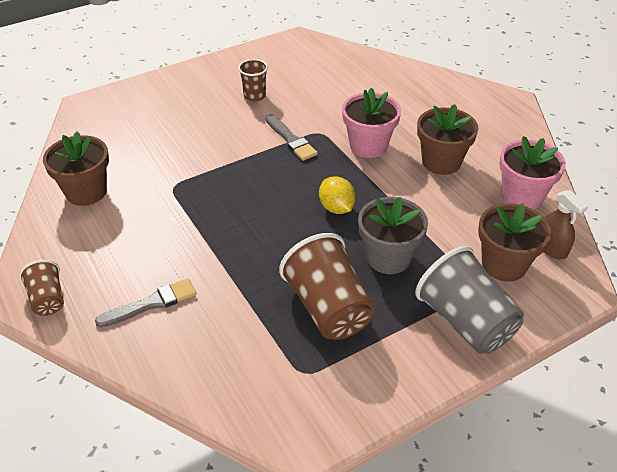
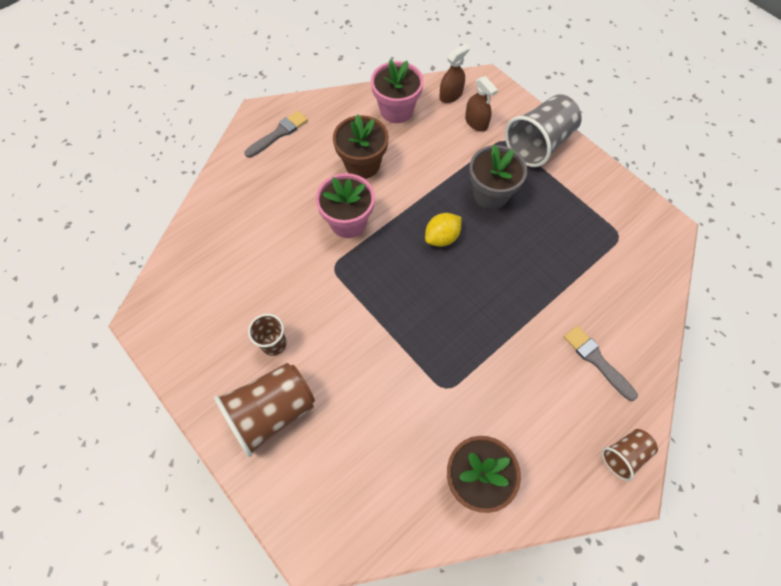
camera: 100 degrees left, 20 degrees up
grey brush [265,114,318,161] -> grey brush moved to [244,111,308,158]
brown cup [279,233,375,340] -> brown cup moved to [214,363,315,457]
brown flower pot [478,203,551,282] -> brown spray bottle [465,76,498,132]

